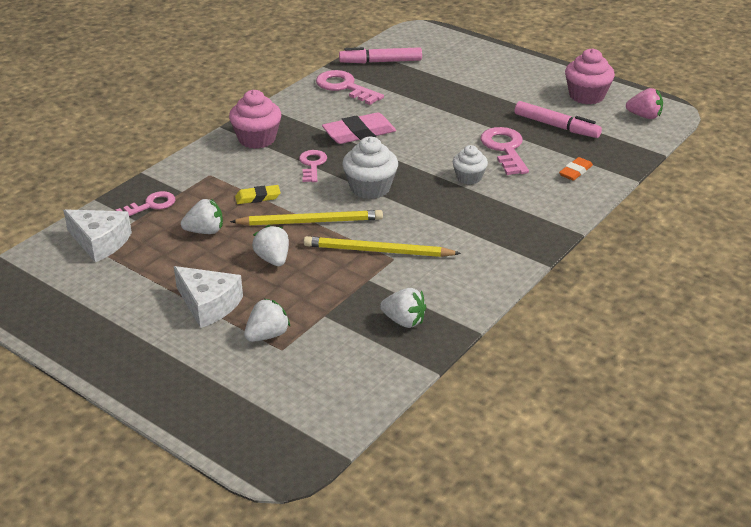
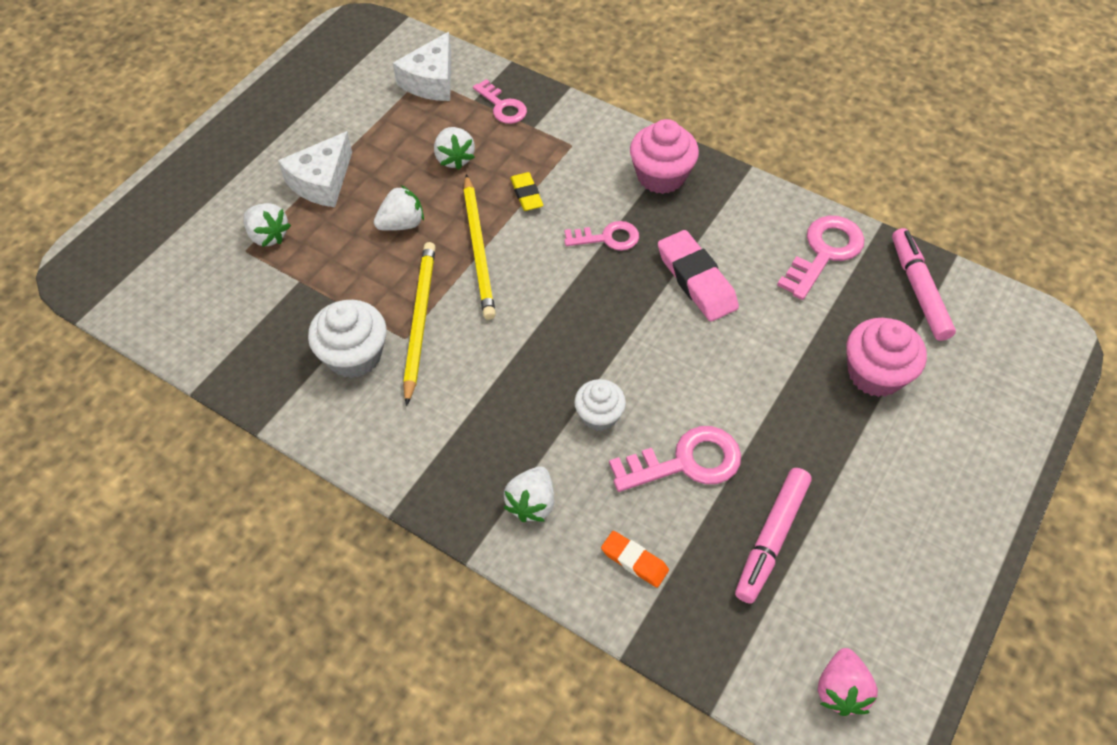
camera: 85 degrees right, 20 degrees up
white cupcake [342,137,398,199] -> white cupcake moved to [308,300,387,378]
white strawberry [380,288,426,328] -> white strawberry moved to [504,467,554,522]
pink cupcake [565,48,615,104] -> pink cupcake moved to [846,318,927,397]

